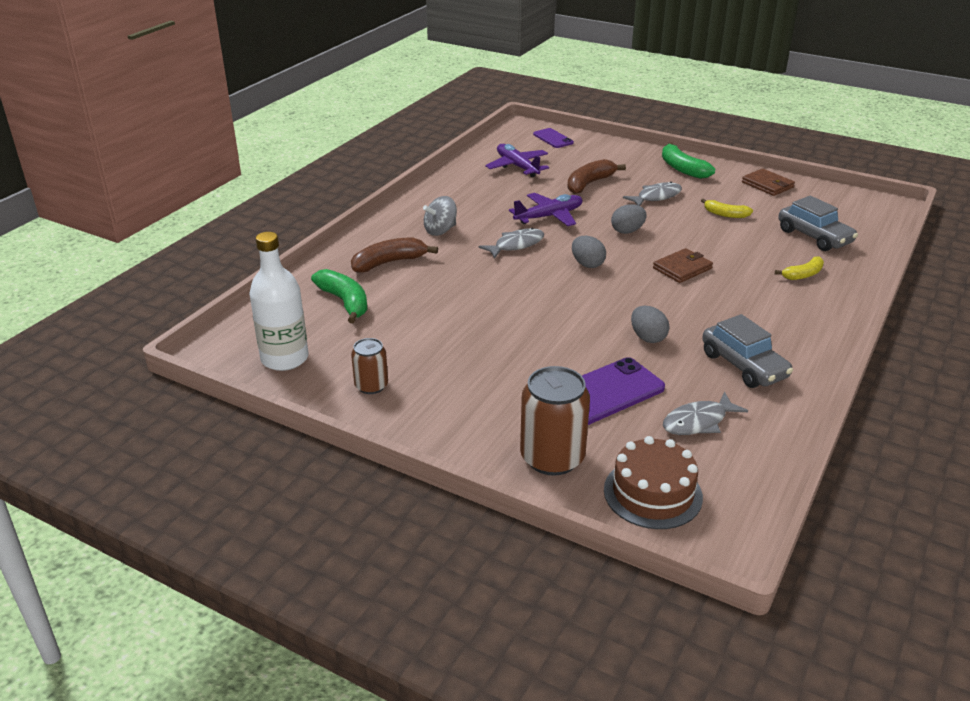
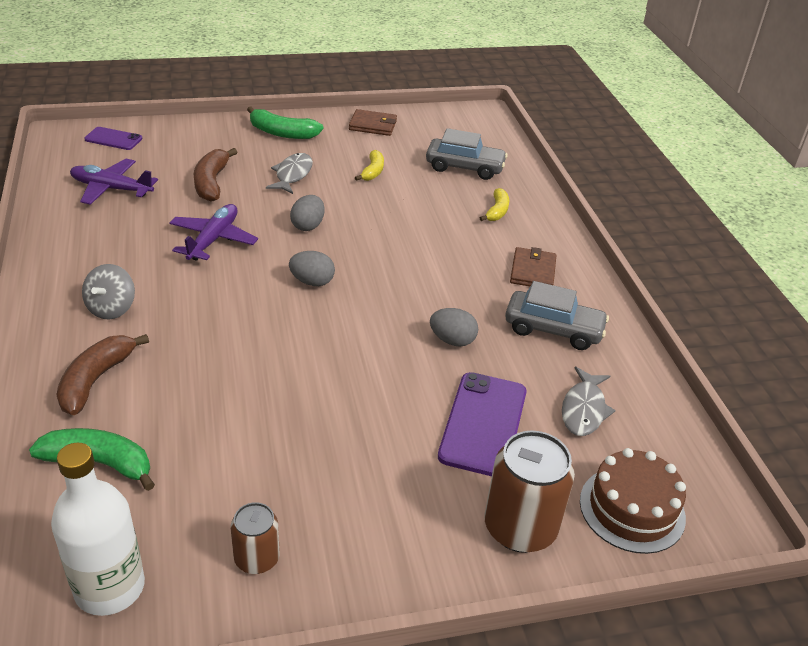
camera: 45 degrees left, 5 degrees up
grey fish [478,228,544,259] -> none
brown wallet [653,248,713,283] -> brown wallet moved to [510,247,557,286]
yellow banana [701,198,753,218] -> yellow banana turned 60 degrees counterclockwise [355,150,384,181]

